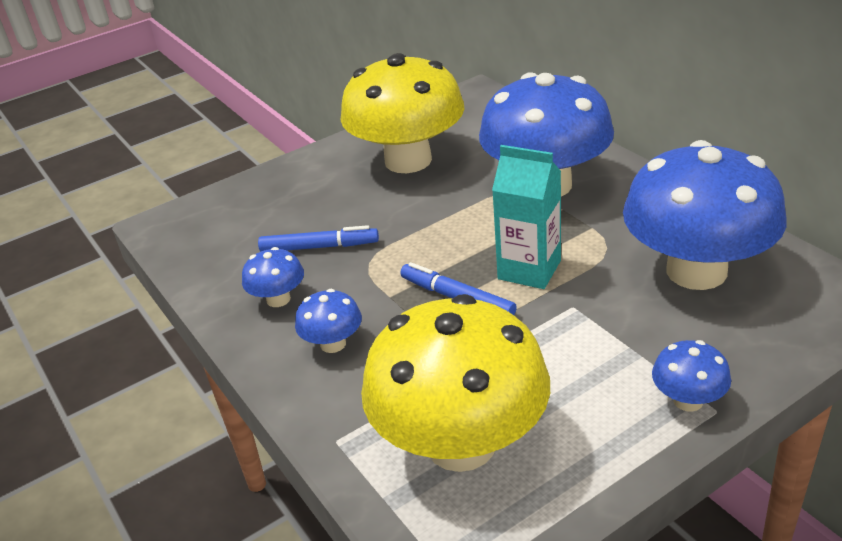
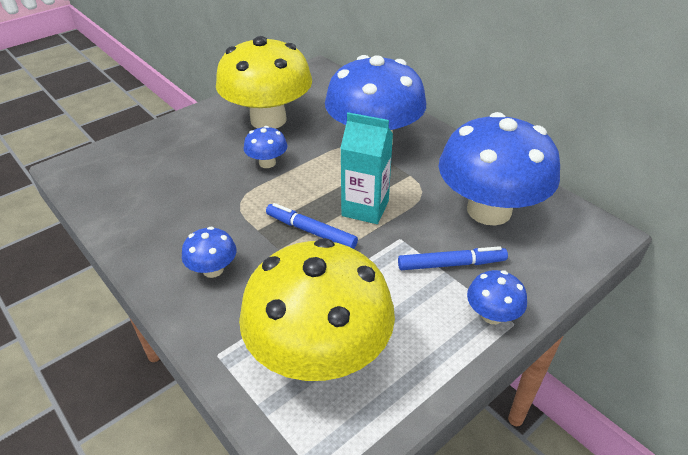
camera: 10 degrees left, 5 degrees up
blue mushroom [242,247,304,307] -> blue mushroom moved to [243,126,288,168]
blue marker [258,225,379,252] -> blue marker moved to [398,246,508,270]

